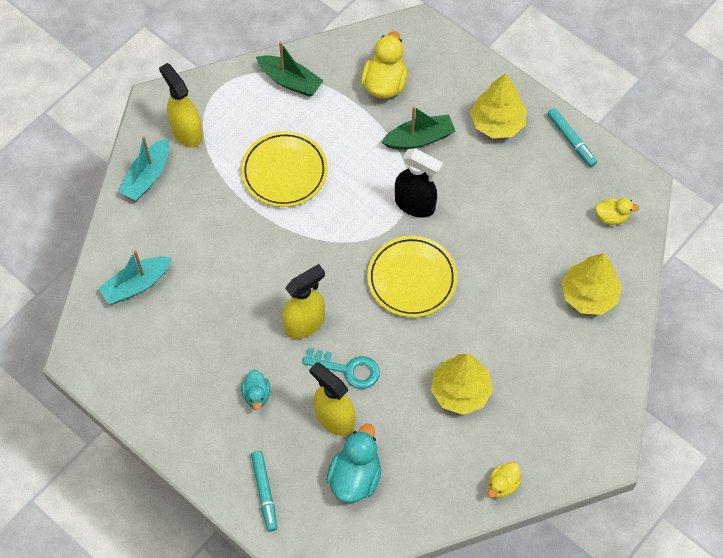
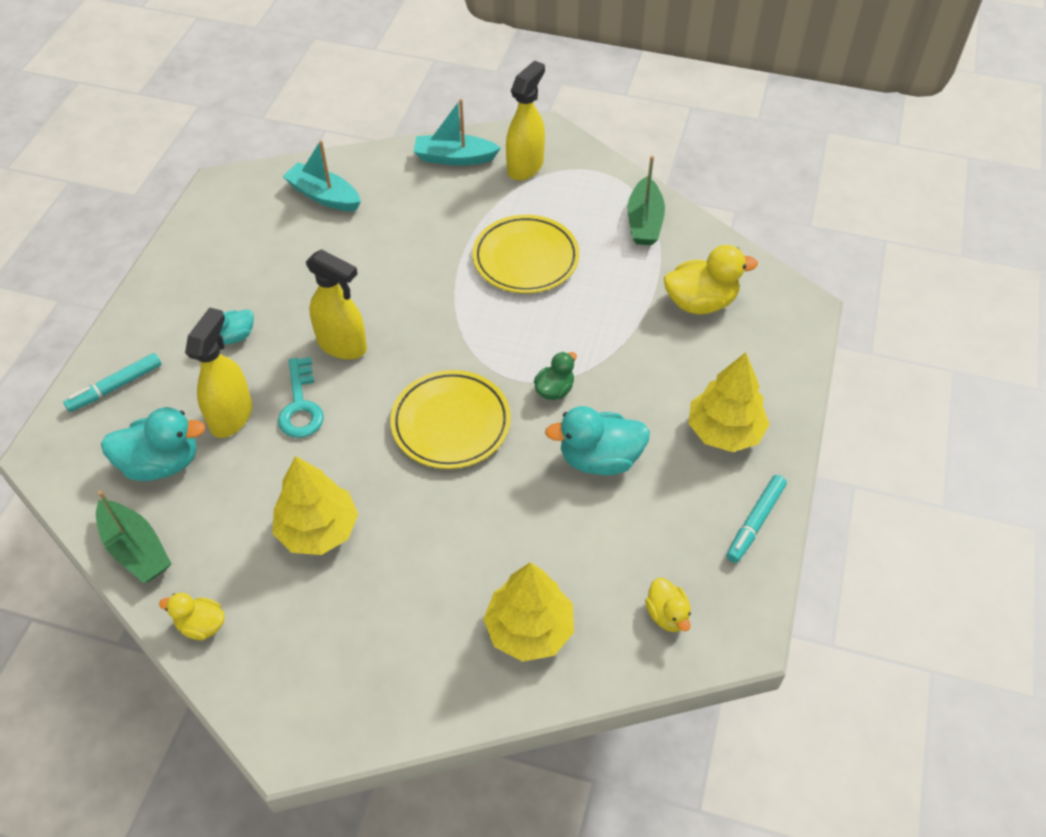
camera: 65 degrees right, 10 degrees down
green boat [381,106,455,149] -> green boat moved to [96,490,172,583]
black spray bottle [395,148,443,218] -> green duck [534,352,577,400]
none -> turquoise duck [545,406,650,475]

